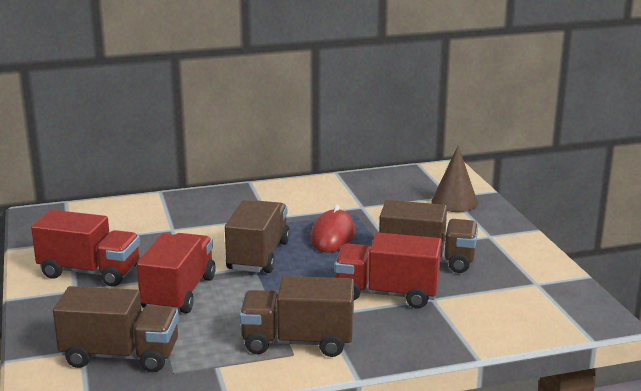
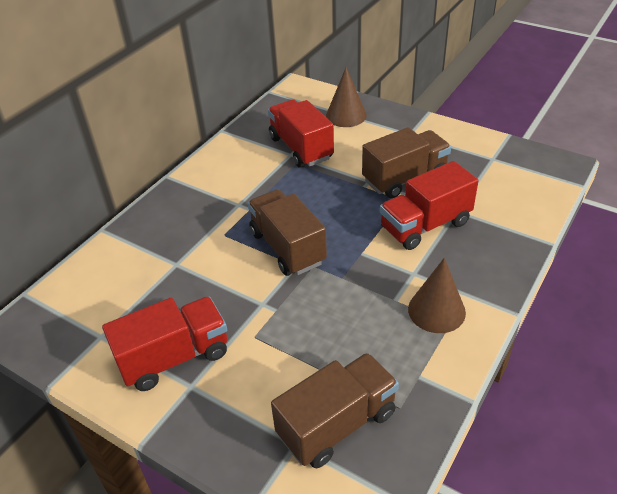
camera: 40 degrees left, 20 degrees up
red truck [137,233,216,313] -> red truck moved to [268,99,334,168]
brown truck [239,276,354,357] -> brown cone [408,258,466,333]
red mouse [311,205,355,253] -> none

